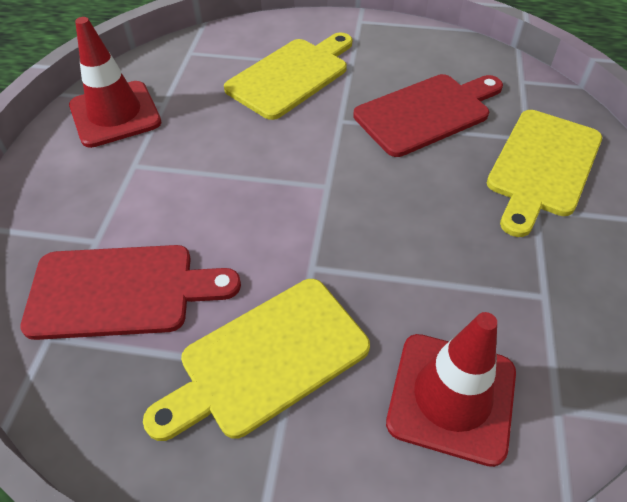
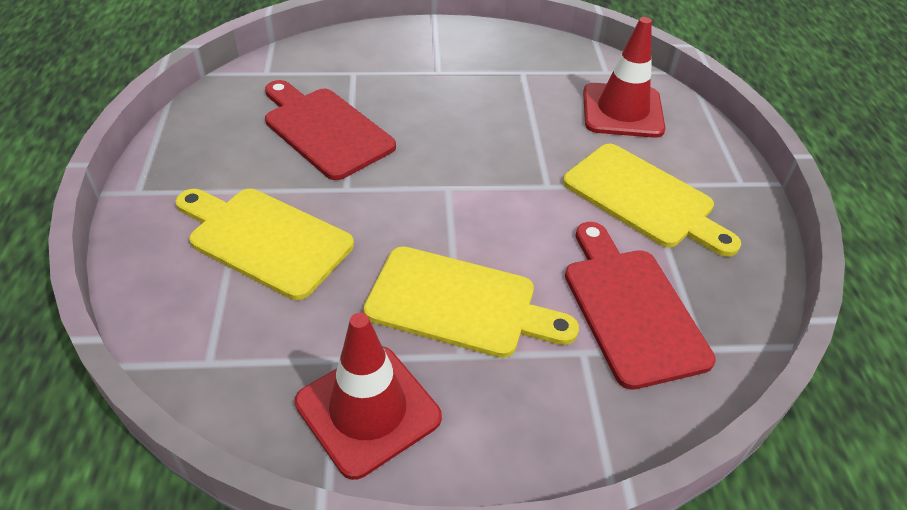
camera: 105 degrees left, 5 degrees down
yellow cutting board [487,110,602,237] -> yellow cutting board moved to [364,246,579,358]

